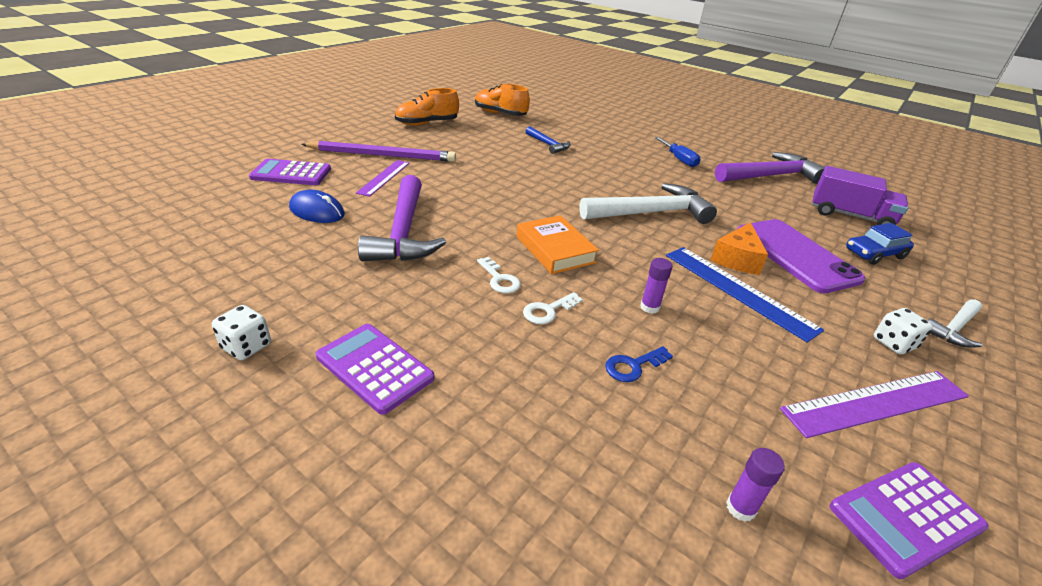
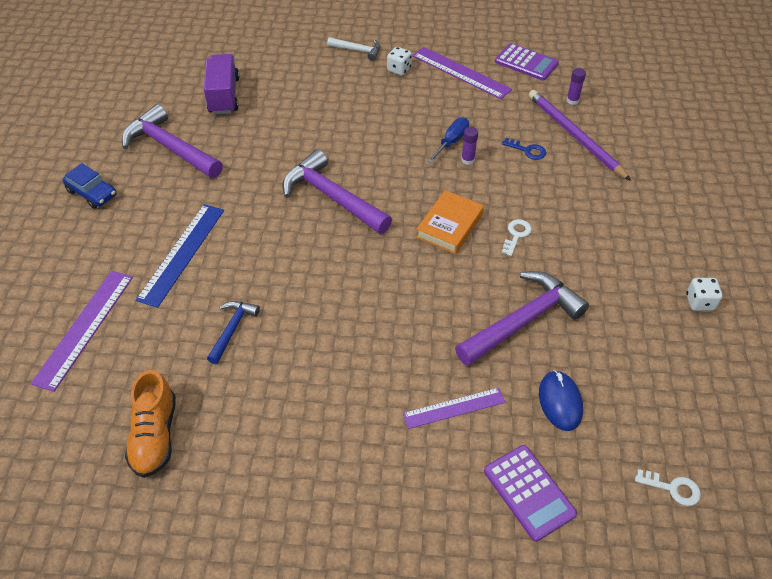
camera: 120 degrees left, 15 degrees up
purple pencil [301,141,456,162] -> purple pencil moved to [528,90,631,181]
purple calculator [316,324,435,415] -> none
orange shoe [395,88,459,126] -> none
white key [523,292,583,324] -> white key moved to [635,469,701,506]
white hammer [579,183,717,224] -> purple hammer [282,149,392,234]
blue screwdriver [655,137,701,167] -> blue screwdriver moved to [427,117,469,163]
blue ruler [666,247,824,343] -> blue ruler moved to [136,204,224,308]
orange cheese [711,222,768,275] -> none
purple phone [737,219,865,293] -> none
blue car [846,223,914,265] -> blue car moved to [62,163,117,209]
none -> purple ruler [30,271,133,392]

